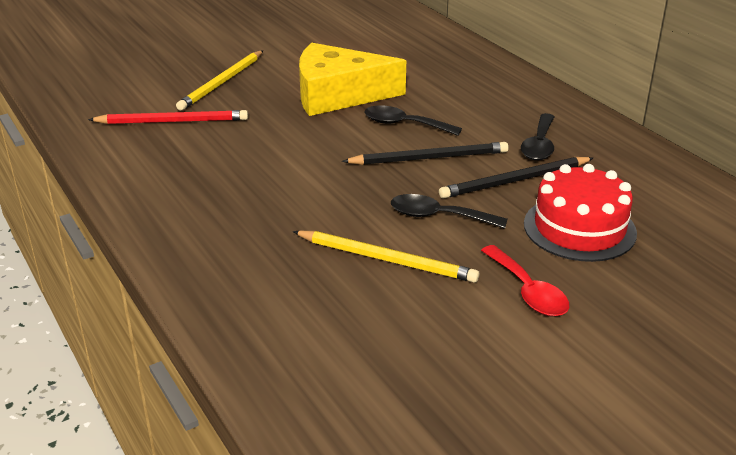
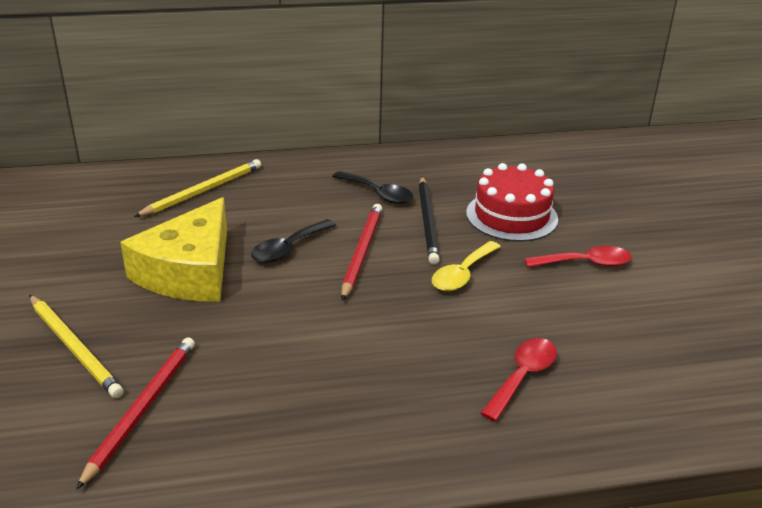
camera: 70 degrees left, 0 degrees up
yellow pencil [293,231,480,283] -> yellow pencil moved to [134,159,261,217]
black pencil [342,142,509,165] -> red pencil [341,204,382,301]
black spoon [391,194,508,229] -> yellow spoon [432,241,501,291]
none -> red spoon [480,338,557,422]

